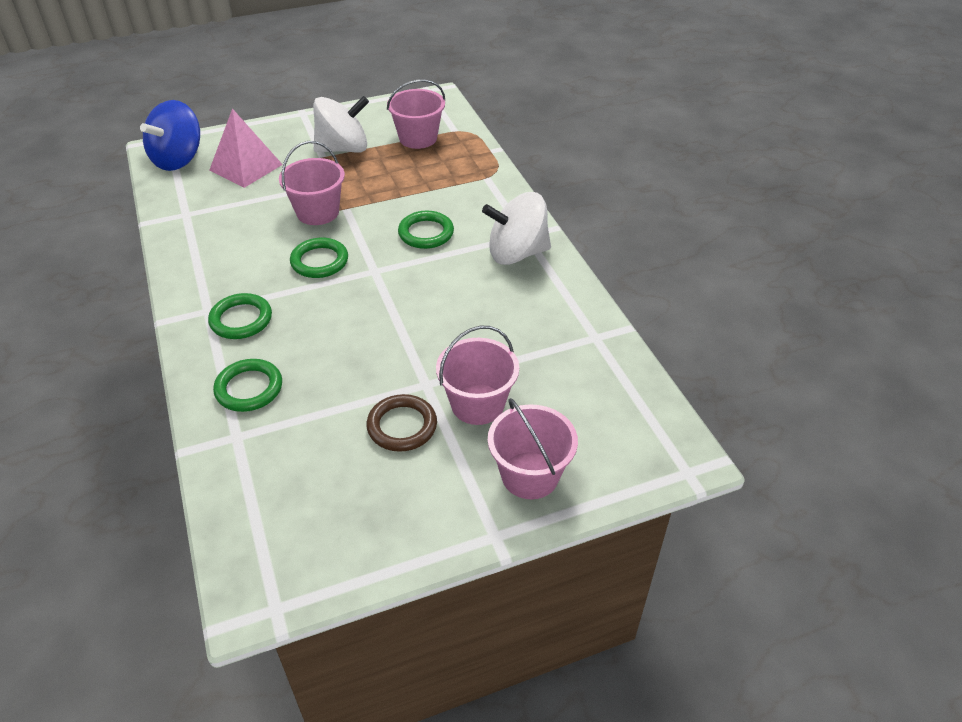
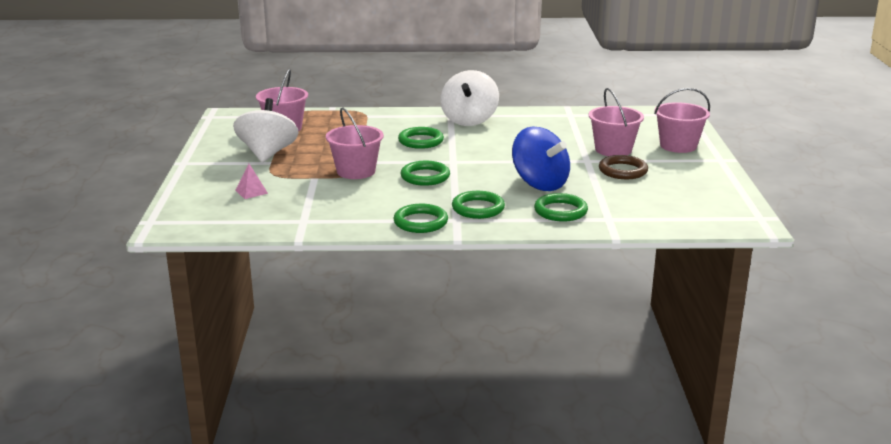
camera: 70 degrees left, 20 degrees down
blue spinning top [140,100,200,171] -> blue spinning top moved to [512,127,570,191]
pink pyramid [209,108,283,188] -> pink pyramid [235,164,268,199], size x0.48
none -> green ring [393,204,448,233]

